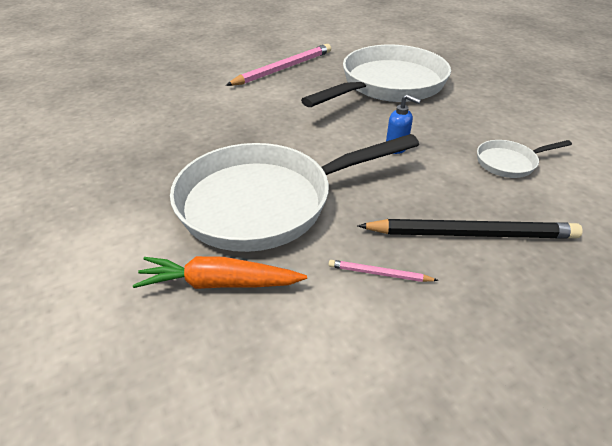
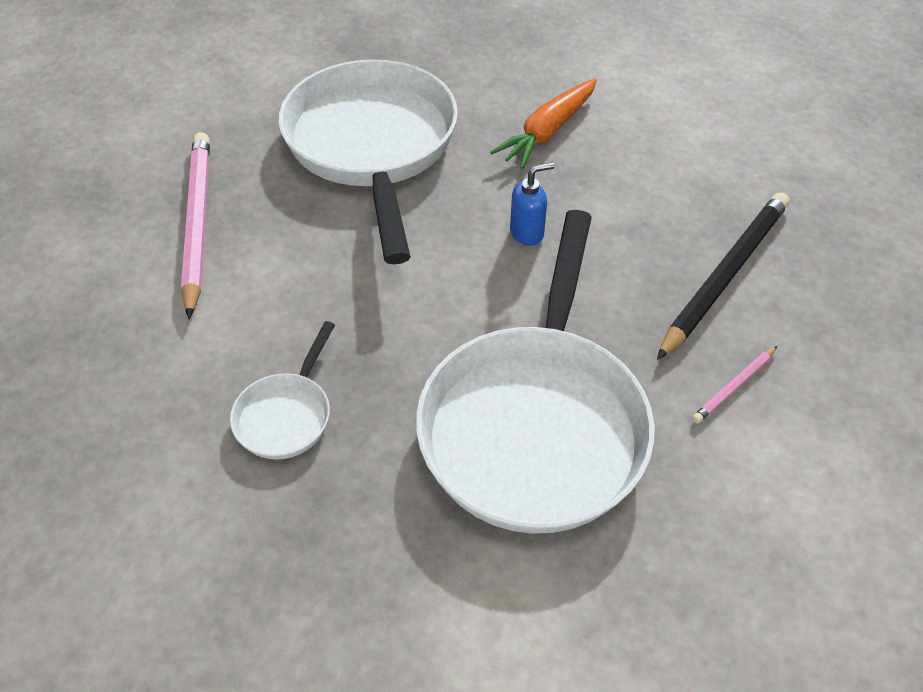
camera: 55 degrees left, 10 degrees up
orange carrot [133,256,307,289] -> orange carrot moved to [490,79,597,169]
white pan [477,140,572,178] -> white pan moved to [230,321,335,460]

